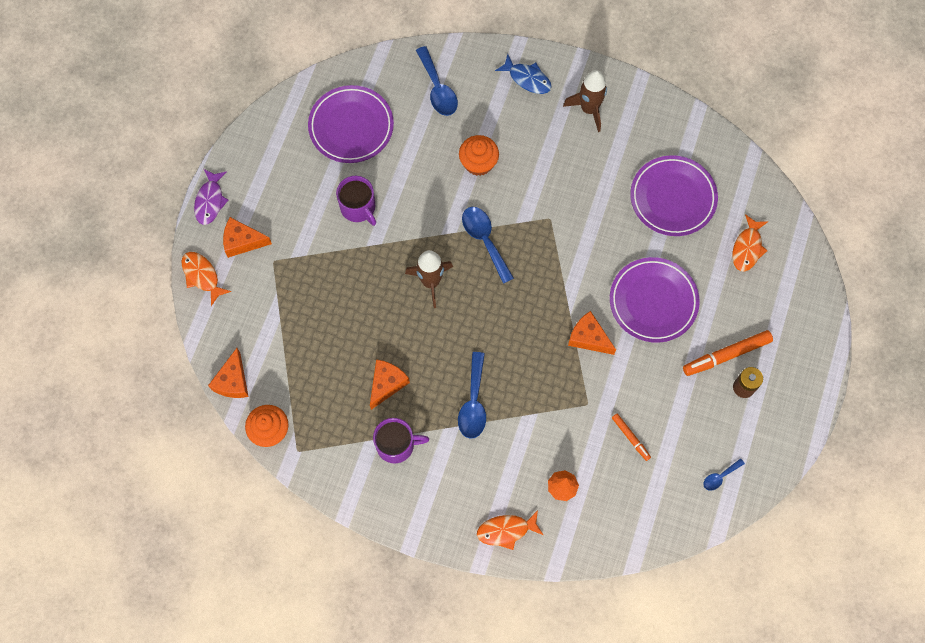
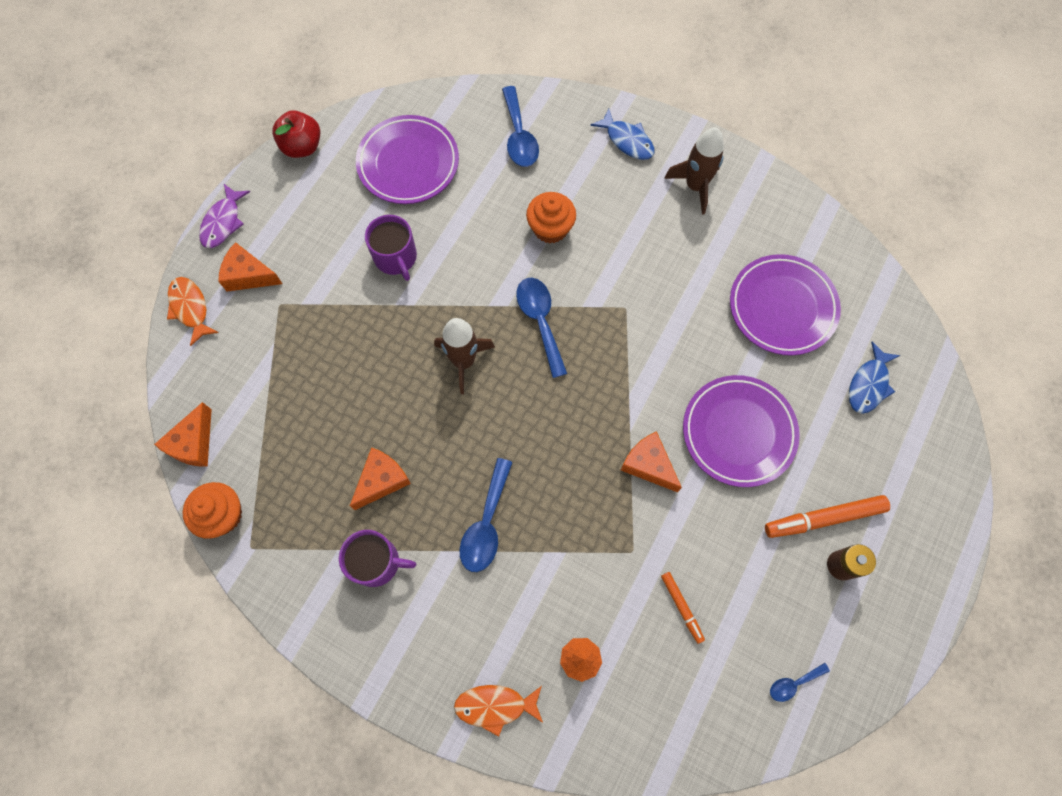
camera: 10 degrees right, 0 degrees up
orange fish [733,214,768,272] -> blue fish [849,342,901,414]
none -> red apple [272,110,320,158]

